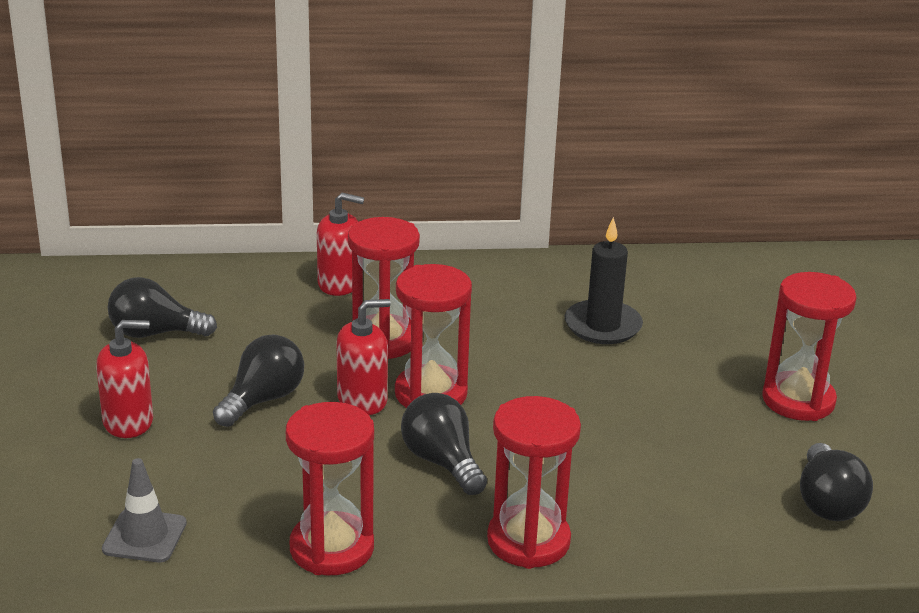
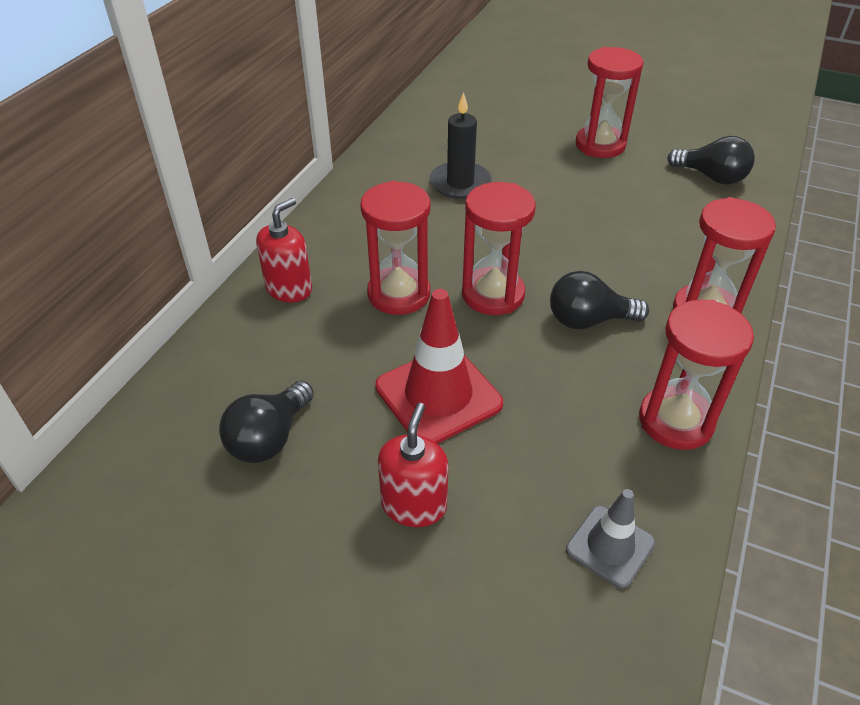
camera: 60 degrees left, 15 degrees up
black light bulb [213,335,304,427] -> red traffic cone [375,289,503,444]
red soap dispenser [337,299,391,415] -> none

